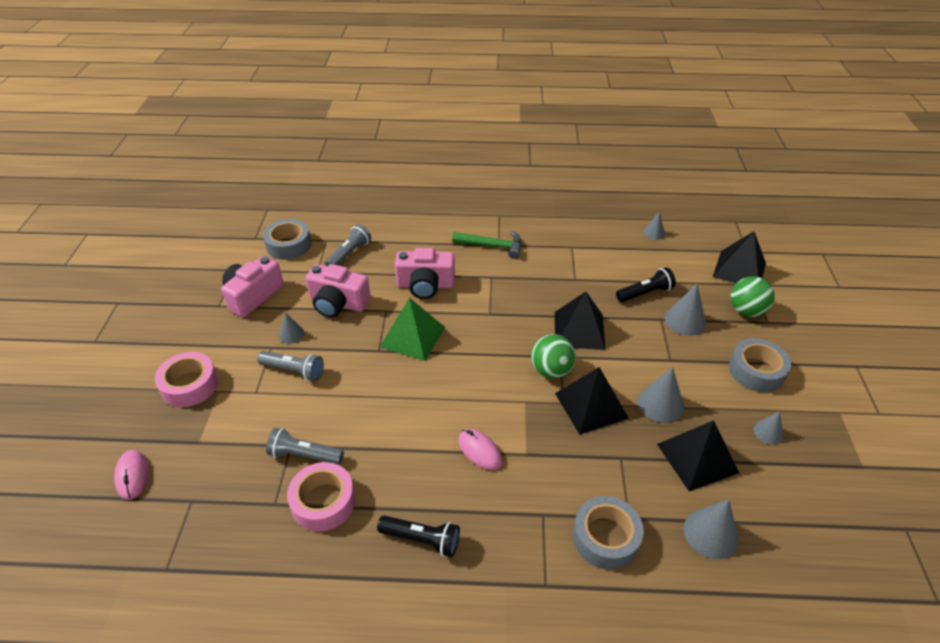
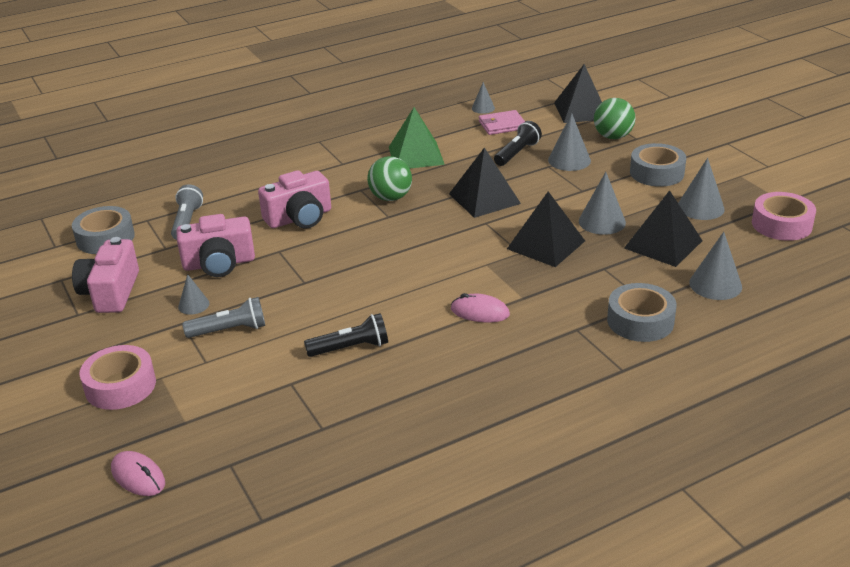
camera: 30 degrees left, 10 degrees down
grey flashlight [266,428,344,465] -> none
pink tape [287,462,356,531] -> pink tape moved to [752,192,816,241]
black flashlight [377,515,460,557] -> black flashlight moved to [304,313,388,357]
green pyramid [380,298,445,361] -> green pyramid moved to [389,107,445,169]
green hammer [452,231,522,259] -> none
green ball [531,334,576,379] -> green ball moved to [367,156,412,201]
grey cone [753,411,783,445] -> grey cone [678,158,725,220], size x1.66
none -> pink wallet [479,110,525,135]

